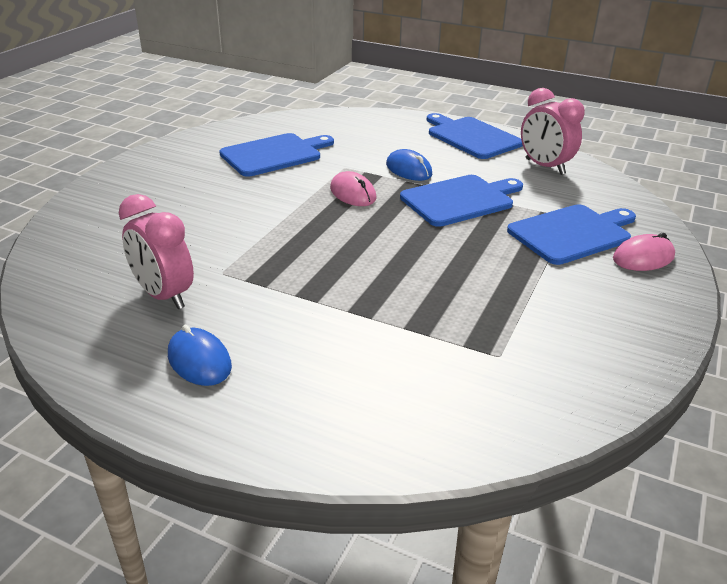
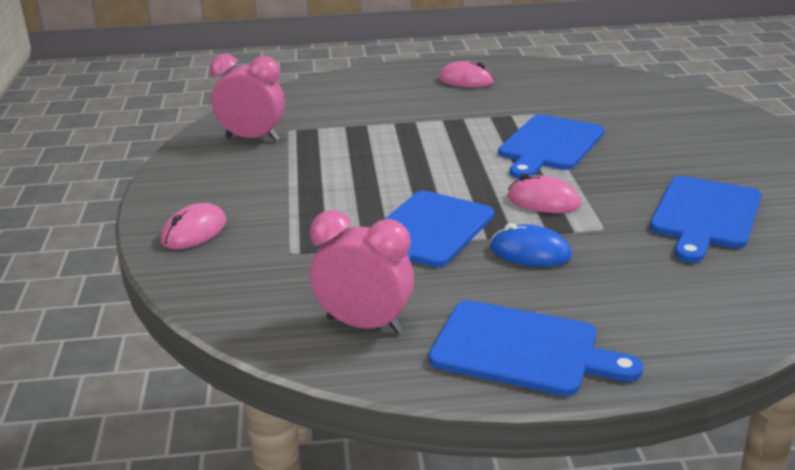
camera: 150 degrees right, 5 degrees down
pink clock [119,194,194,309] -> pink clock moved to [210,54,285,141]
blue mouse [168,325,232,386] -> pink mouse [438,61,494,87]
blue cutting board [507,204,636,265] -> blue cutting board moved to [498,114,604,179]

